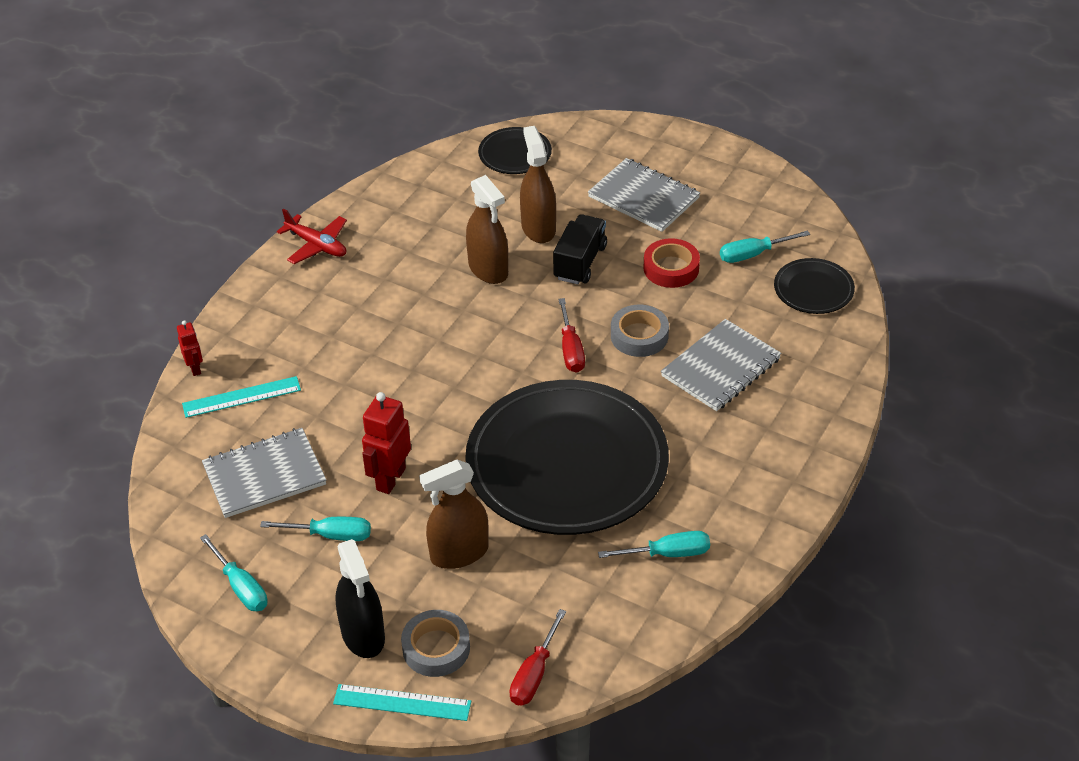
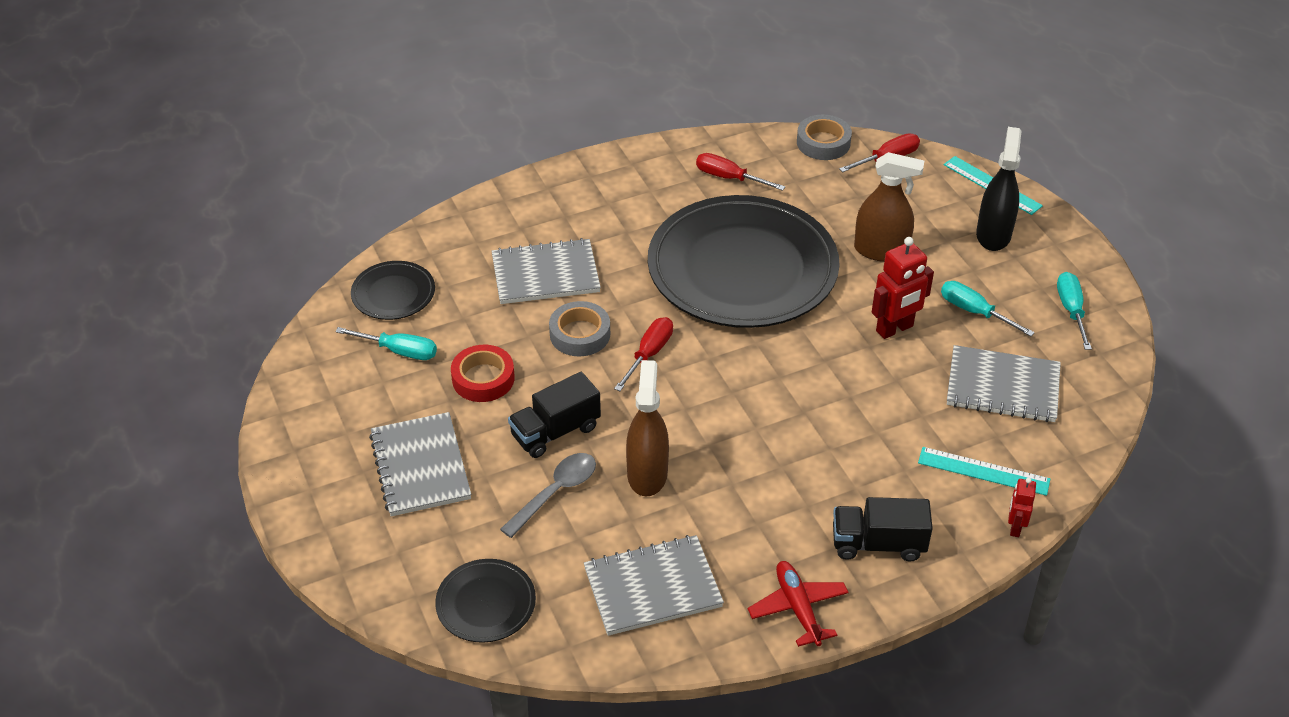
camera: 145 degrees left, 0 degrees up
grey tape [401,610,470,677] -> grey tape moved to [797,114,852,160]
brown spray bottle [520,126,556,243] -> grey spoon [500,453,596,538]
turquoise screwdriver [598,531,710,558] -> red screwdriver [696,153,785,191]
none -> grey notebook [584,535,724,636]
none -> black truck [833,497,933,562]

